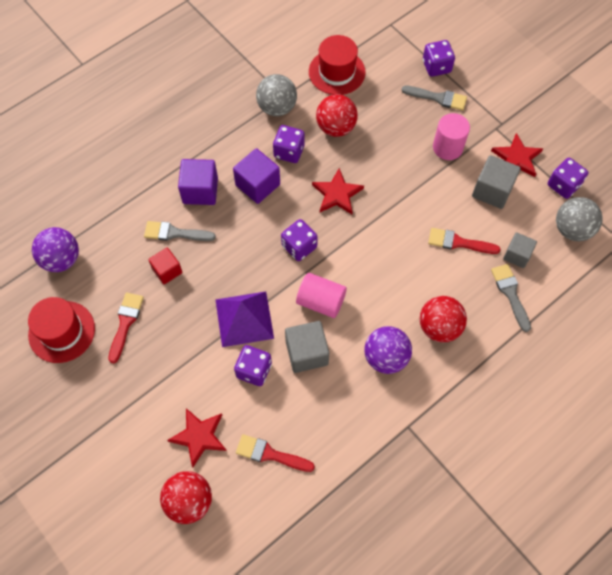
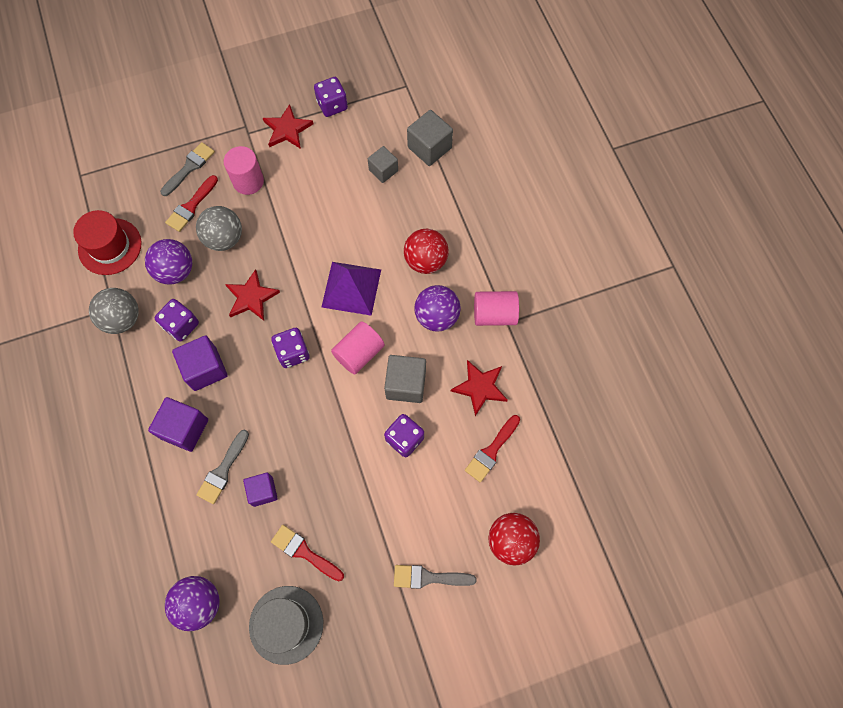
camera: 70 degrees left, 5 degrees up
red hat [28,297,95,363] -> grey hat [249,586,323,665]
red cube [148,248,182,284] -> purple cube [243,472,278,507]
red star [167,408,227,467] -> red star moved to [451,360,508,416]
purple pyramid [215,291,274,347] -> purple pyramid moved to [322,262,381,316]
red ball [316,94,358,137] -> purple ball [145,239,192,285]
purple dice [423,40,455,77] -> none
red brush [428,228,500,254] -> red brush moved to [165,175,218,232]
grey cube [472,155,521,209] -> grey cube moved to [407,110,453,166]
grey brush [491,264,531,332] -> grey brush moved to [394,565,477,589]
grey ball [556,197,603,241] -> grey ball moved to [196,206,242,251]
none -> pink cylinder [474,291,519,326]

